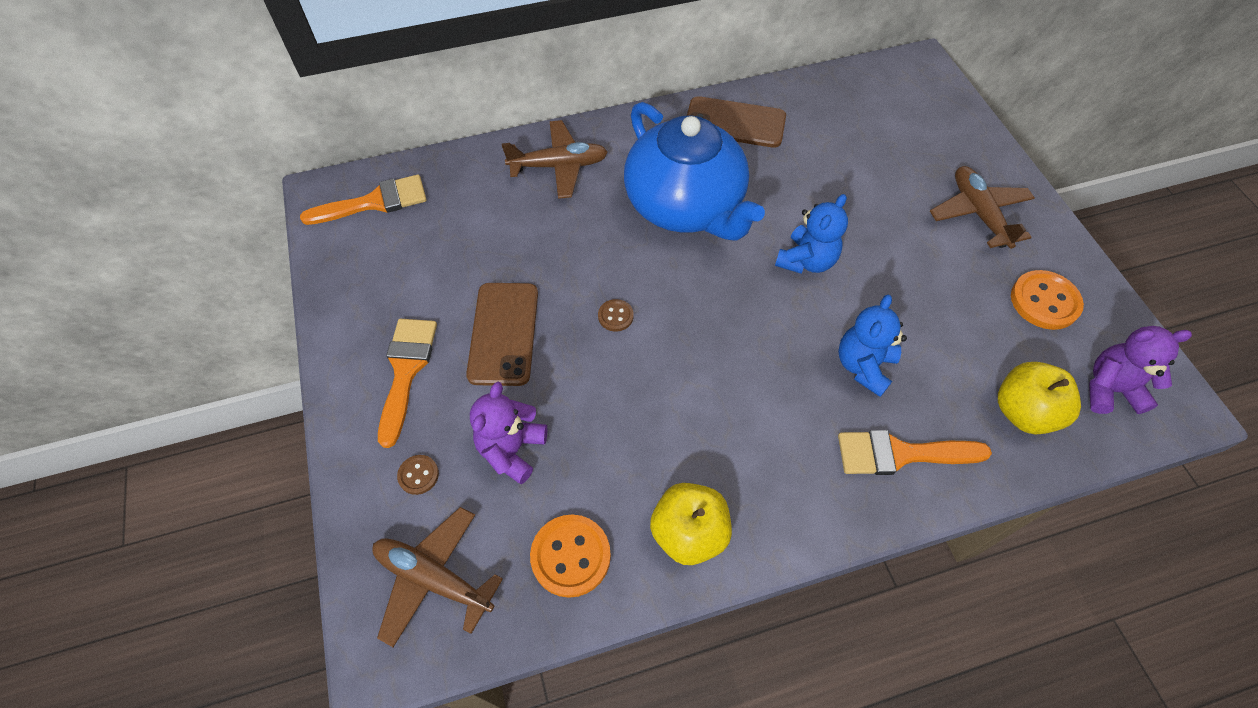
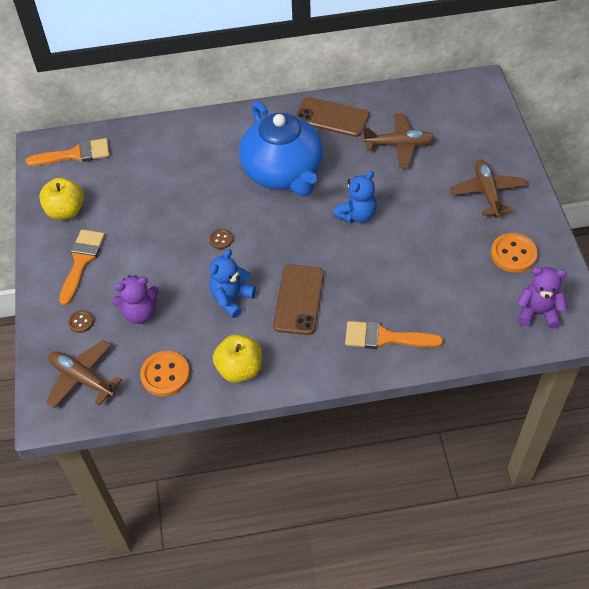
camera: 10 degrees right, 5 degrees down
brown phone [466,283,538,386] -> brown phone moved to [273,264,324,335]
purple teddy bear [470,382,547,484] -> purple teddy bear turned 135 degrees counterclockwise [112,275,159,324]
brown plane [502,120,608,199] -> brown plane moved to [363,113,435,168]
blue teddy bear [838,295,907,397] -> blue teddy bear moved to [210,249,256,318]
yellow apple [998,362,1081,434] -> yellow apple moved to [39,178,84,220]

